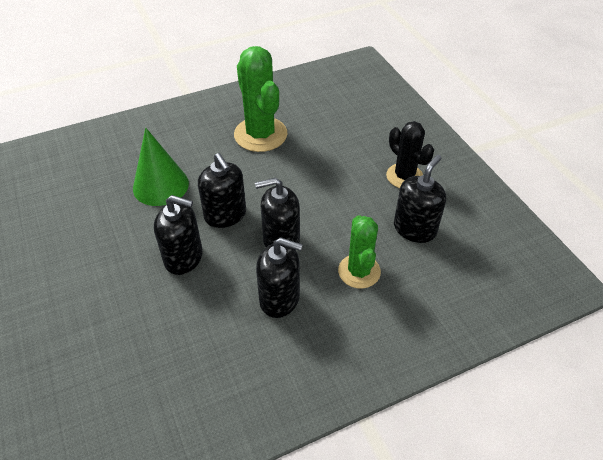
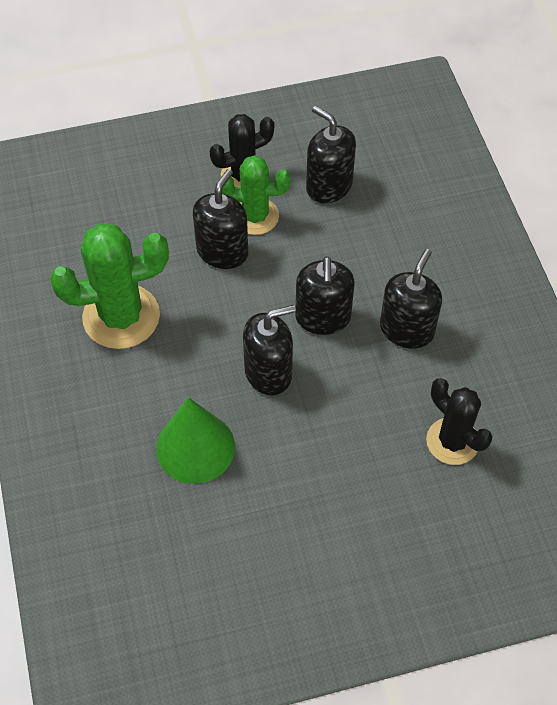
camera: 80 degrees left, 10 degrees up
black soap dispenser [154,195,203,275] -> black soap dispenser moved to [193,169,248,269]
green cactus [338,215,381,289] -> green cactus moved to [222,155,290,235]
none -> black cactus [426,378,492,465]

